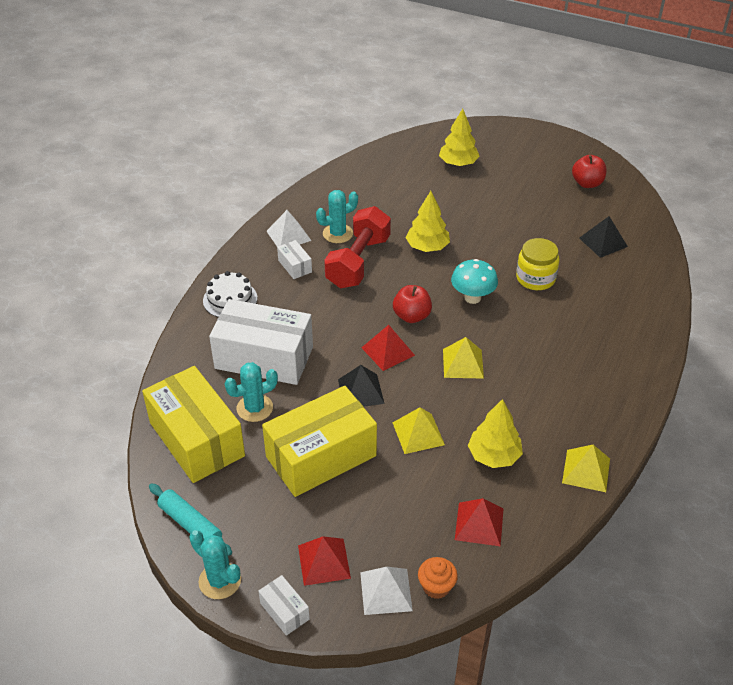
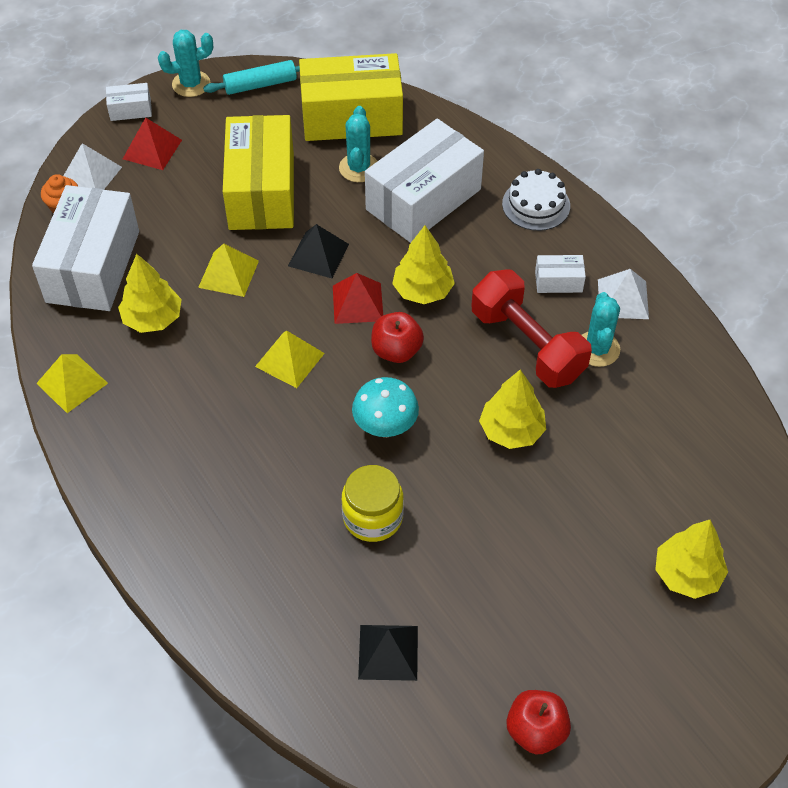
camera: 120 degrees right, 10 degrees up
red pyramid [455,498,504,546] -> white box [32,185,139,311]
none -> yellow tree [392,225,455,304]

